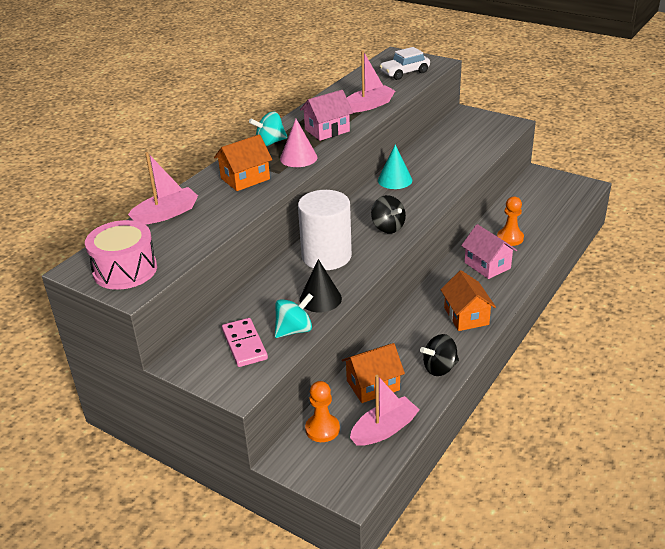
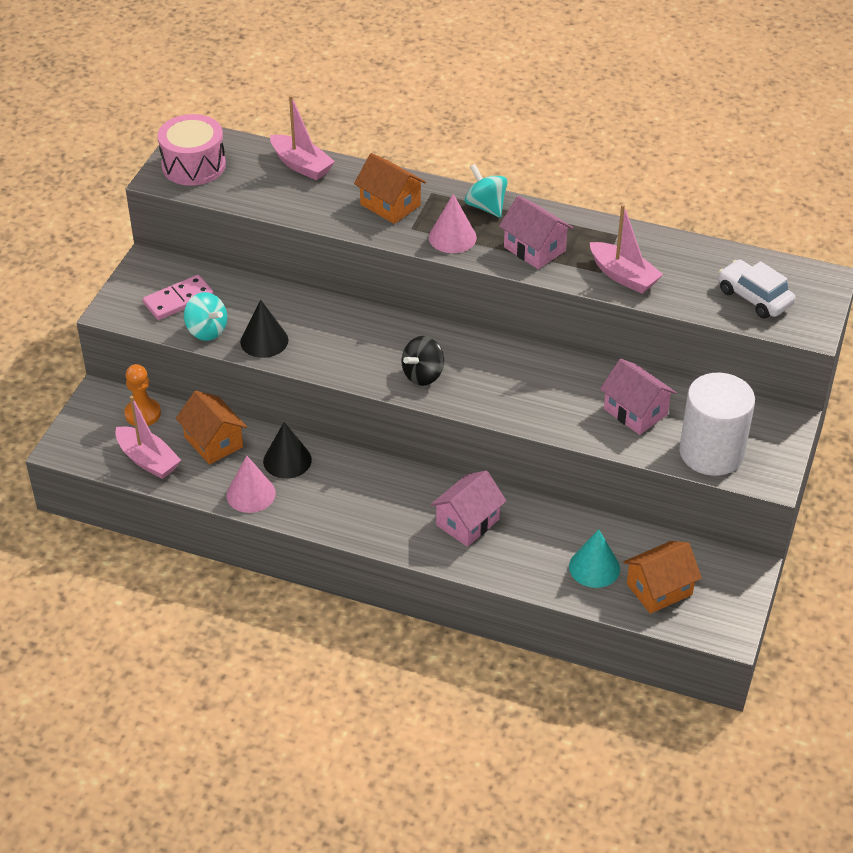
camera: 75 degrees right, 10 degrees up
white cylinder [298,190,352,270] -> white cylinder moved to [679,373,755,476]
turquoise cone [378,144,412,189] -> turquoise cone moved to [569,529,620,588]
black spinning top [420,334,459,376] -> pink cone [226,456,276,513]
orange house [440,270,496,331] -> orange house moved to [623,541,702,614]
orange pawn [497,196,524,246] -> none
none -> black cone [263,422,312,479]
none -> pink house [600,359,677,435]

